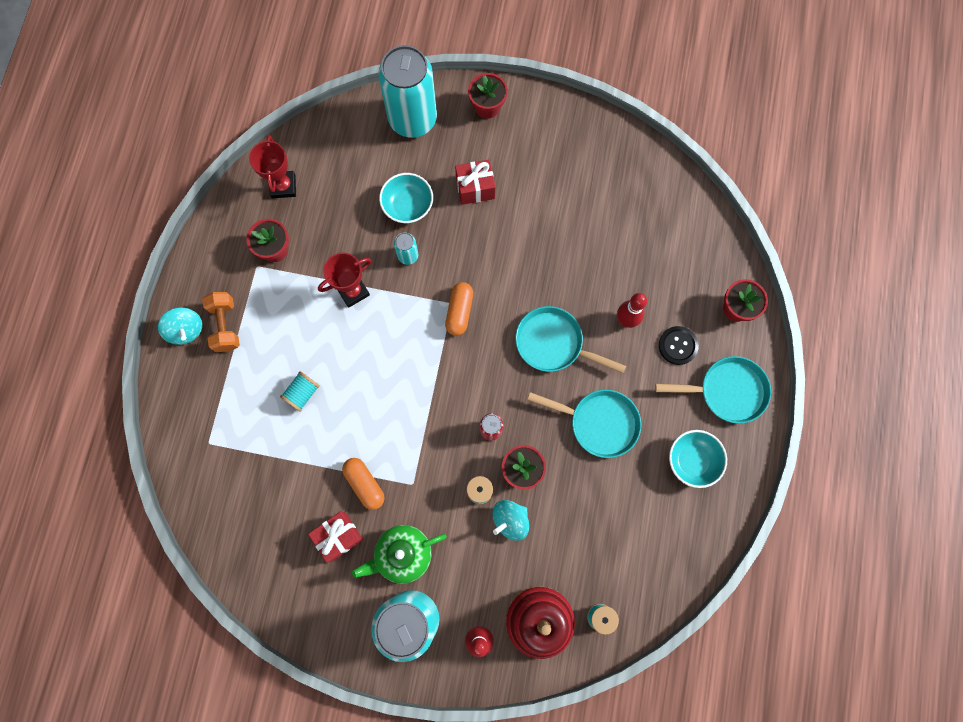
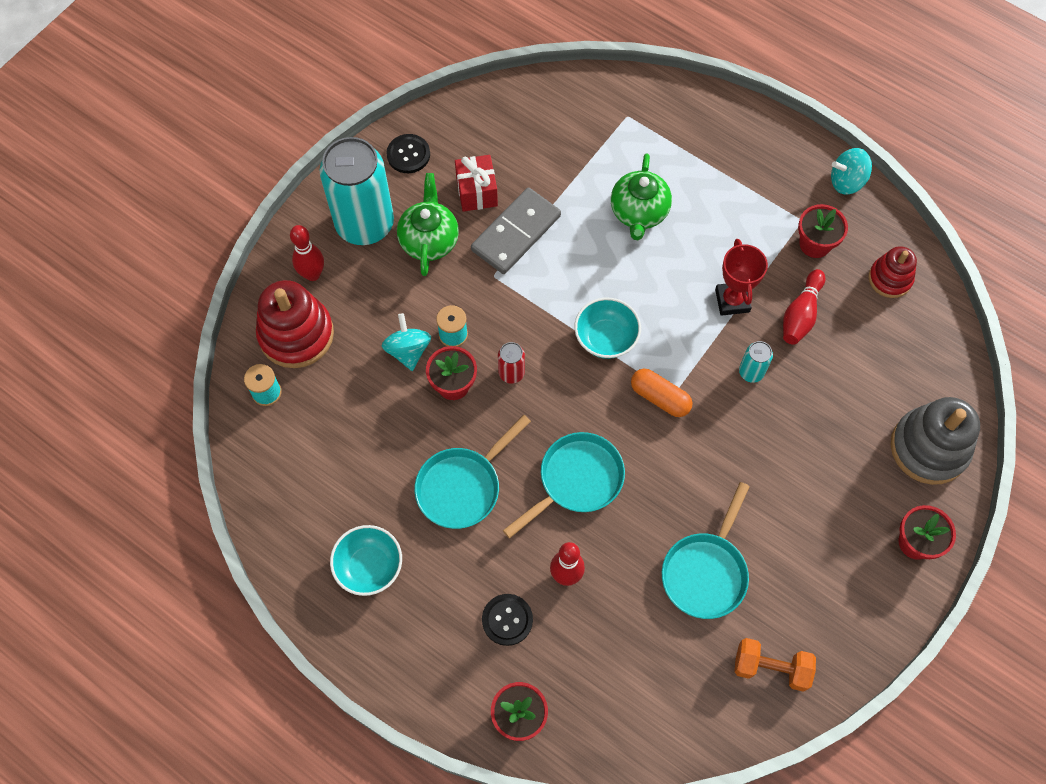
camera: 115 degrees right, 10 degrees down
turquoise spinning top [158,307,202,345] -> turquoise spinning top moved to [831,148,872,195]
orange dumbbell [202,292,240,352] -> orange dumbbell moved to [734,638,816,692]
red trophy [249,135,296,199] -> red stacking toy [868,246,917,298]
turquoise spool [280,372,320,412] -> green teapot [611,154,672,240]
orange capsule [342,458,385,510] -> grey domino [471,188,561,274]
turquoise can [378,45,437,138] -> grey stacking toy [890,397,980,485]
turquoise bowl [379,173,433,223] -> turquoise bowl moved to [574,298,641,359]
red gift [455,160,495,205] -> none
turquoise pan [655,356,771,424] -> turquoise pan moved to [662,482,750,619]
none -> black button [386,134,430,173]
none -> red bowling pin [783,269,825,345]

